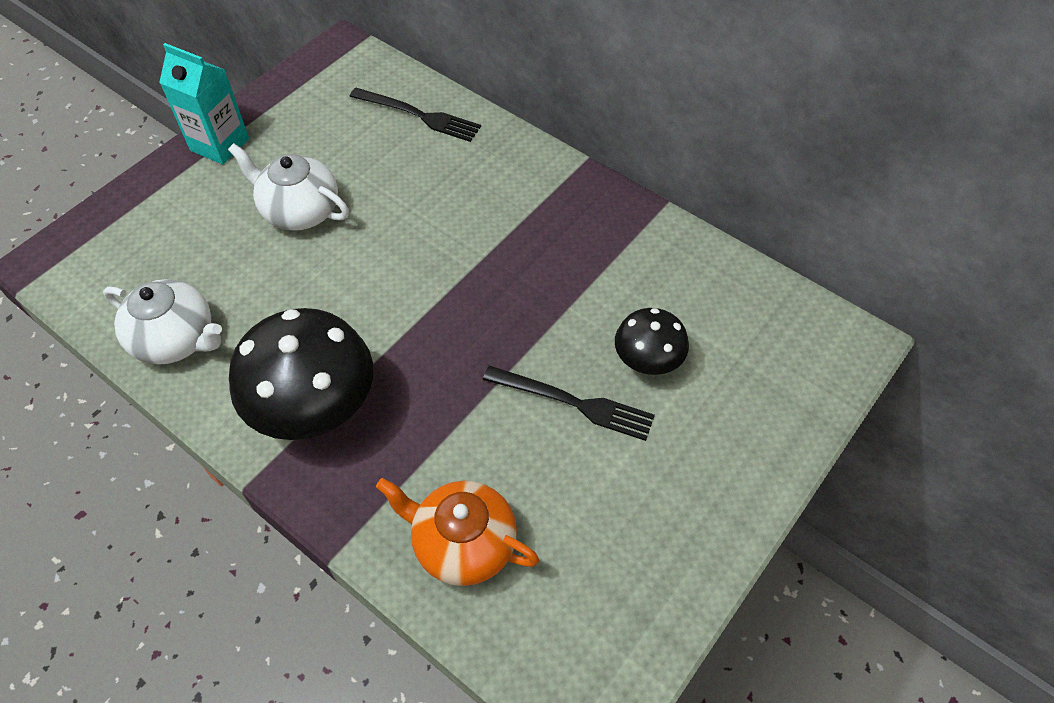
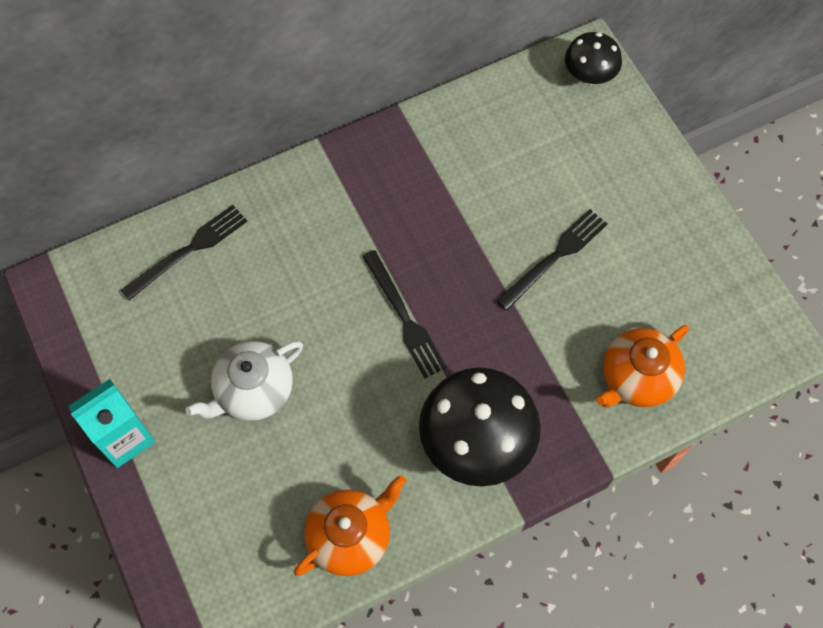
camera: 65 degrees left, 10 degrees up
white teapot [103,279,222,364] -> orange teapot [294,475,406,576]
black mushroom [615,308,689,375] -> black mushroom moved to [565,32,622,85]
none -> black fork [362,250,447,378]

